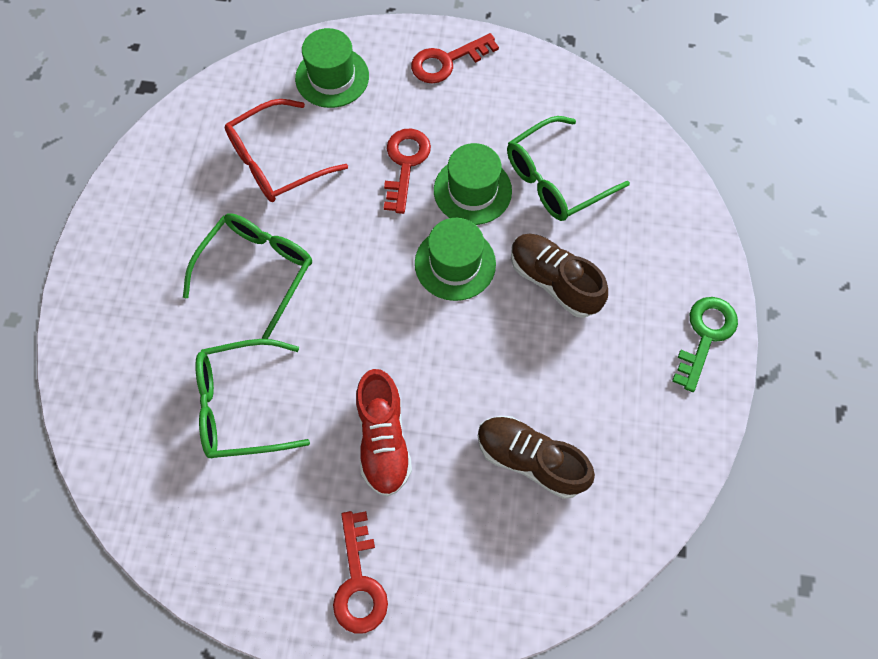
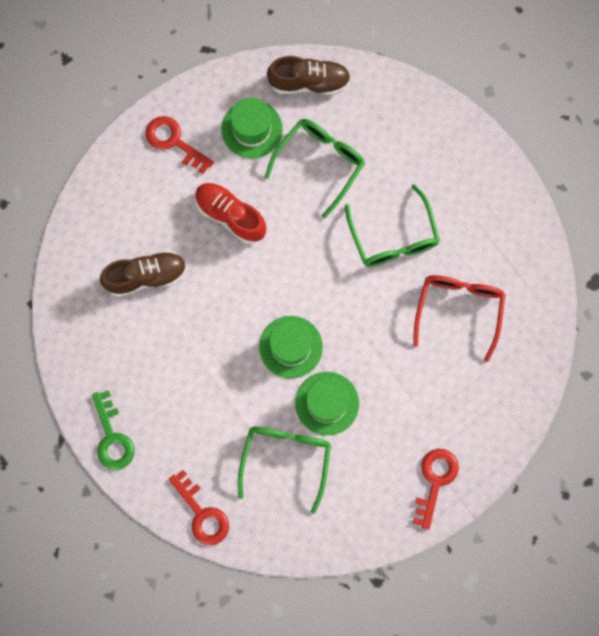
camera: 135 degrees right, 10 degrees up
green hat [295,28,369,108] -> green hat moved to [221,98,283,158]
red key [384,129,431,214] -> red key moved to [169,470,229,545]
brown shoe [511,234,608,318] -> brown shoe moved to [267,56,351,95]

